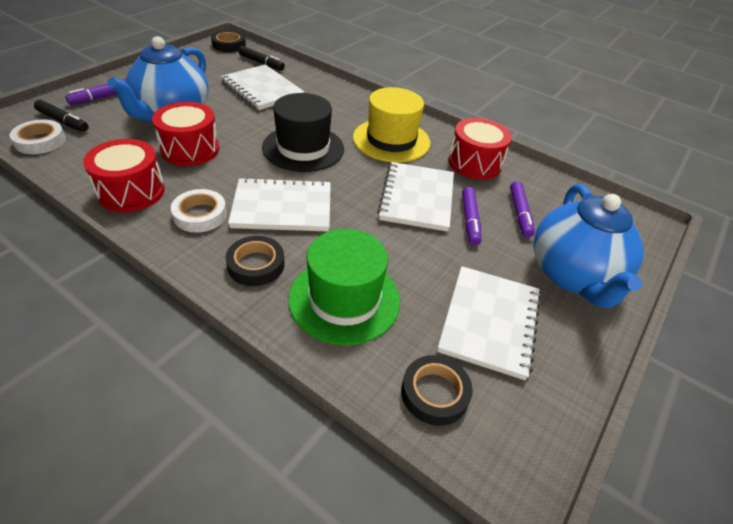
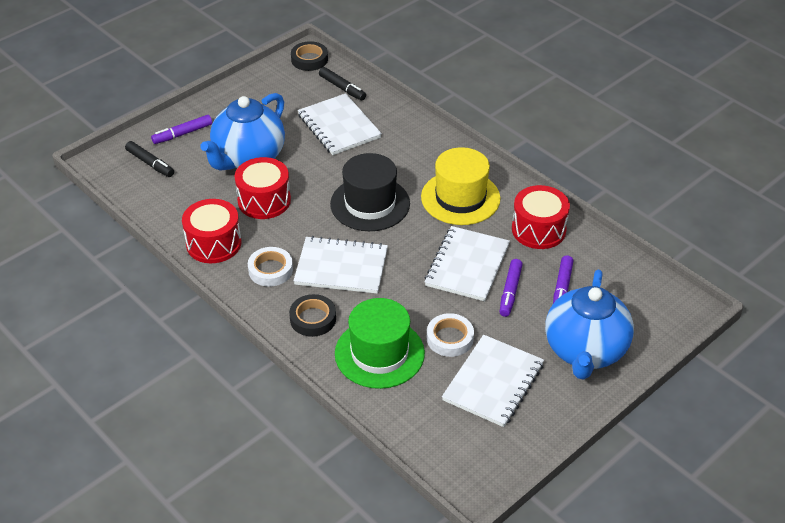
camera: 15 degrees right, 0 degrees up
white tape [10,119,66,154] -> white tape moved to [427,313,474,357]
black tape [401,355,473,426] -> none

